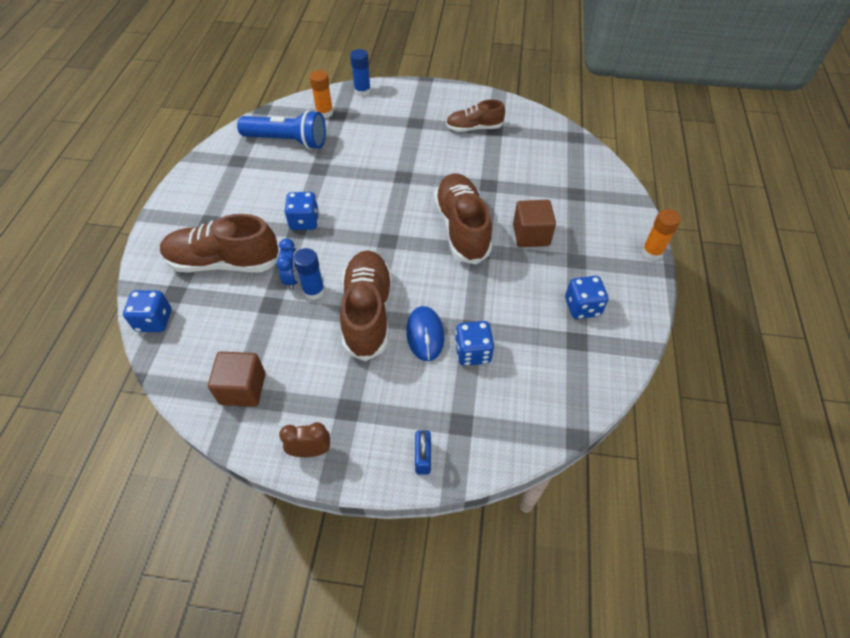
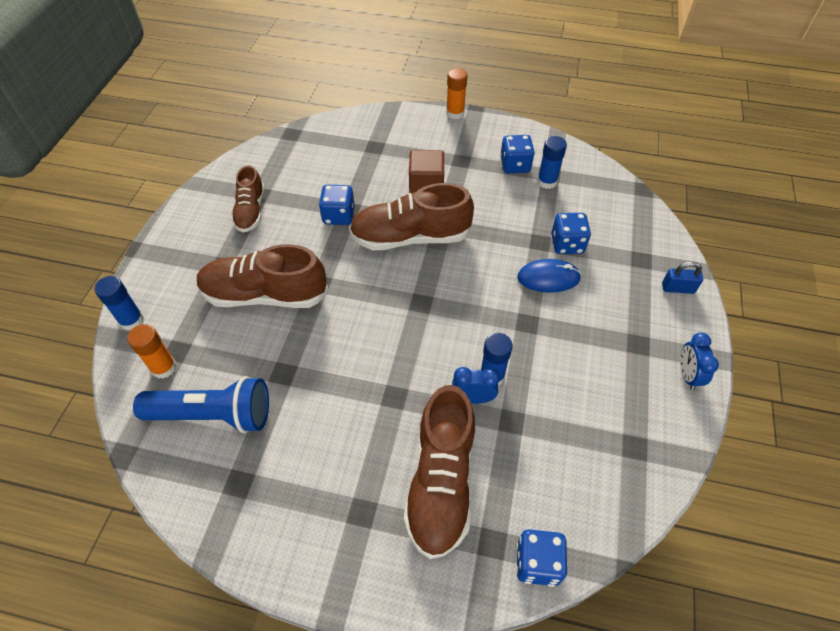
camera: 85 degrees left, 0 degrees up
brown cube [208,352,266,407] -> none
blue flashlight [237,110,326,150] -> blue flashlight turned 75 degrees clockwise [133,376,269,433]
brown clock [279,422,330,457] -> blue clock [680,332,719,390]
blue dice [284,192,319,230] -> blue dice moved to [319,185,355,225]
brown shoe [340,250,392,361] -> brown shoe moved to [197,244,329,308]
none -> blue glue stick [537,136,567,189]

